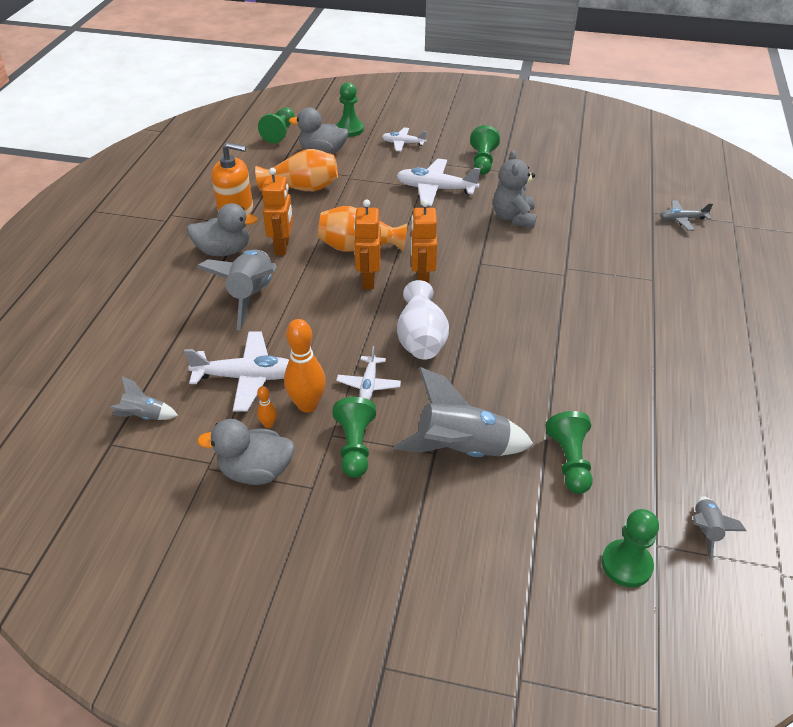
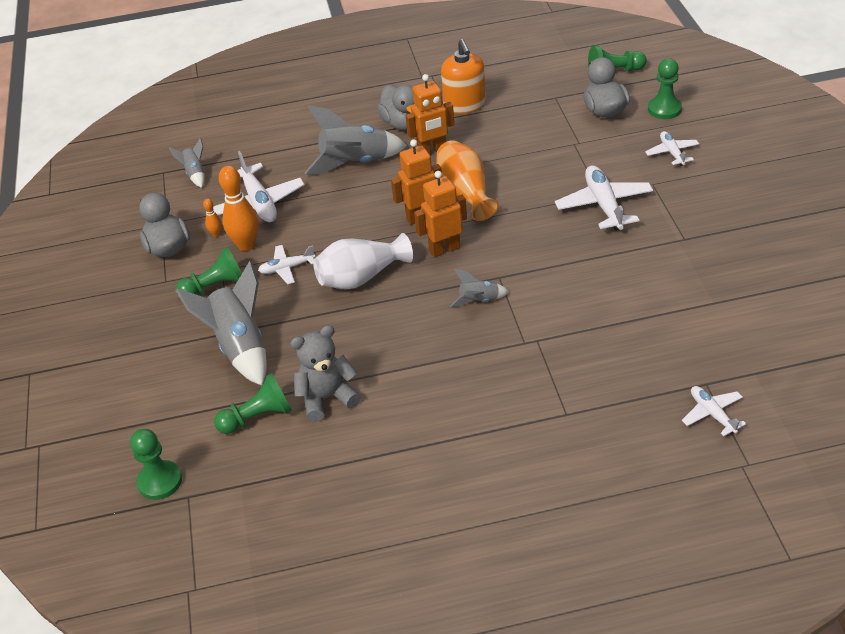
camera: 70 degrees right, 0 degrees up
orange vase [255,149,338,191] -> none
green pawn [470,125,500,175] -> none
grey teddy bear [493,150,537,228] -> grey teddy bear moved to [290,325,361,422]
grey plane [659,200,713,231] -> white plane [682,386,746,436]
grey rocket [693,496,746,562] -> grey rocket moved to [450,269,509,307]

